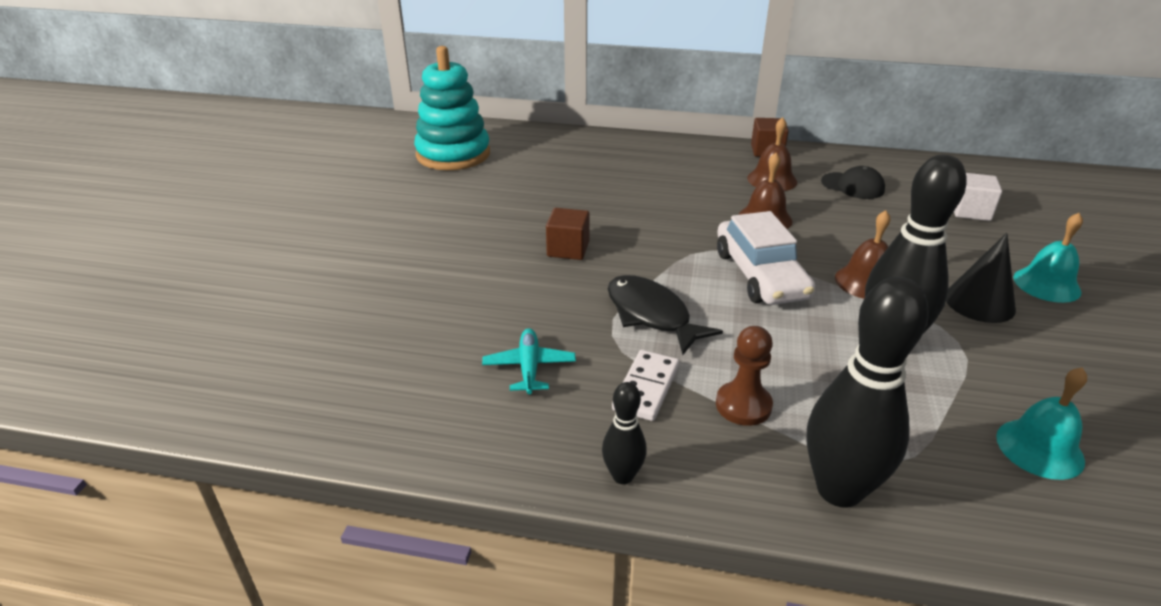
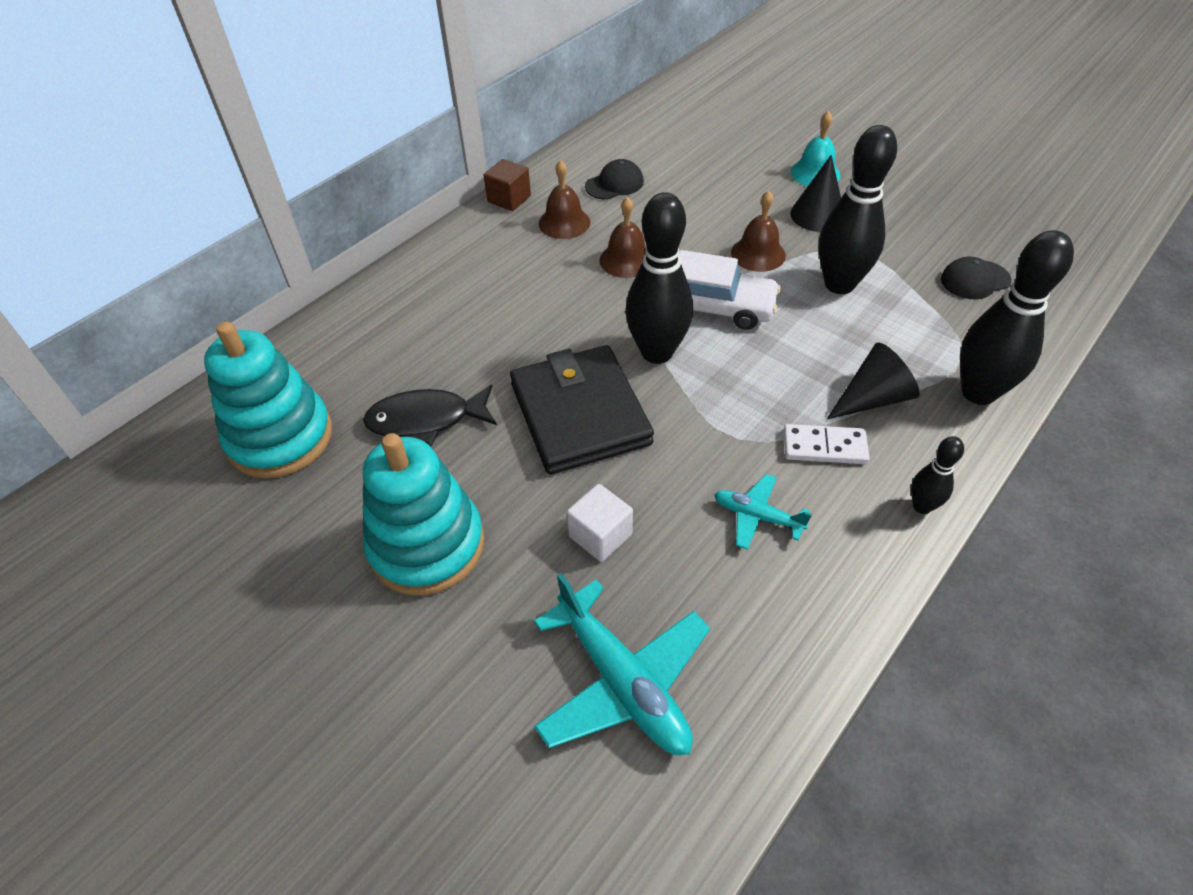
camera: 60 degrees left, 15 degrees up
brown cube [546,208,590,260] -> black wallet [510,345,654,475]
black fish [608,275,723,355] -> black fish moved to [363,384,497,447]
white domino [612,350,679,421] -> white domino turned 45 degrees counterclockwise [784,424,870,464]
brown pawn [716,326,773,426] -> black cone [827,343,920,419]
white cube [954,173,1002,221] -> white cube moved to [567,484,633,562]
turquoise bell [996,367,1087,480] -> black cap [941,257,1012,299]
none -> turquoise stacking toy [363,433,484,596]
none -> turquoise plane [534,573,710,755]
none -> black bowling pin [625,192,693,364]

